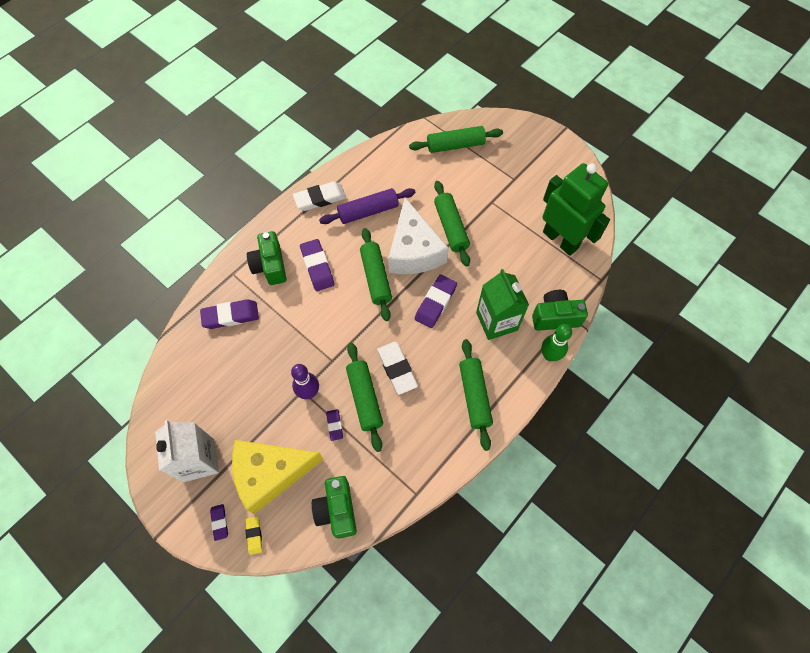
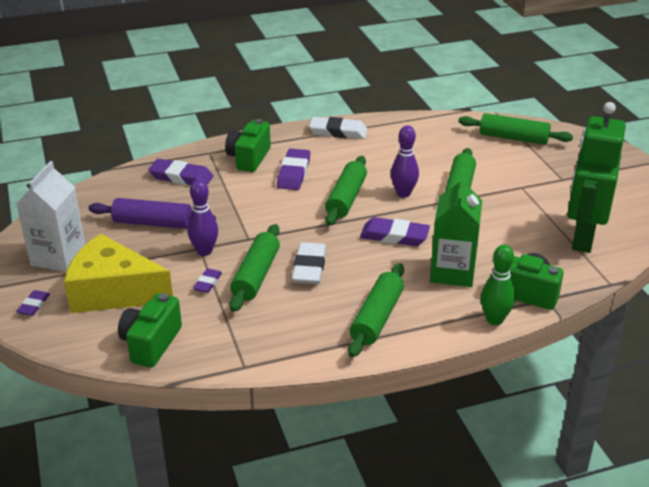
camera: 30 degrees right, 30 degrees down
yellow eraser [245,516,262,555] -> none
purple rolling pin [319,188,416,224] -> purple rolling pin moved to [88,198,216,229]
white cheese [388,198,448,274] -> purple bowling pin [391,125,419,198]
purple eraser [415,274,457,328] -> purple eraser turned 45 degrees clockwise [360,217,430,246]
green robot [542,163,610,256] -> green robot turned 150 degrees counterclockwise [567,102,626,253]

